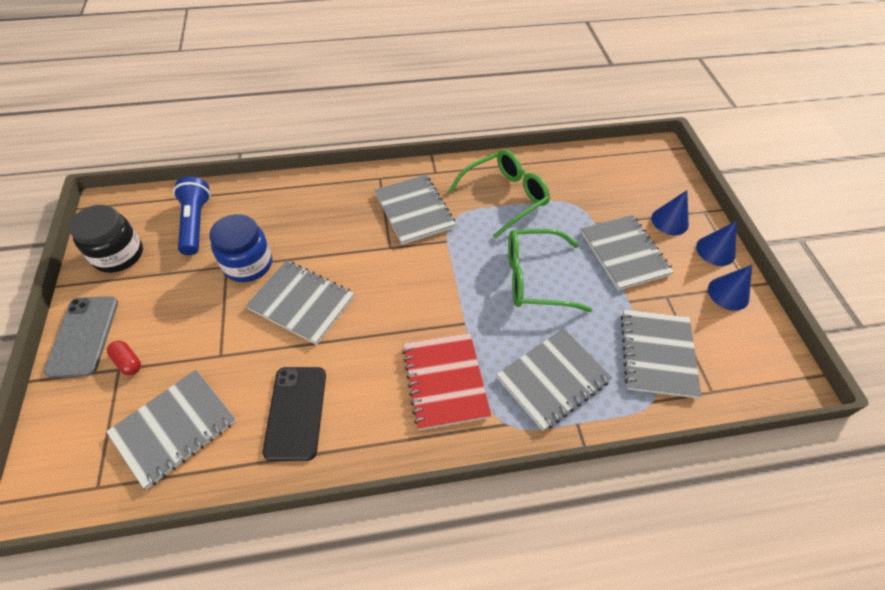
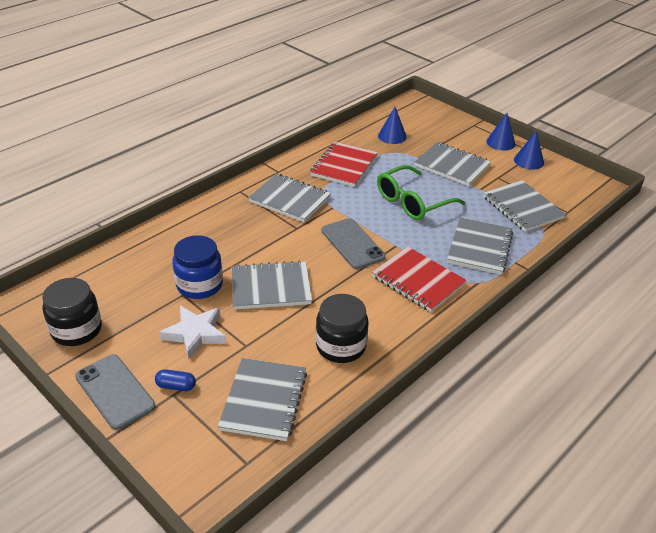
camera: 35 degrees left, 15 degrees down
red capsule [107,341,141,375] -> blue capsule [155,369,196,391]
blue flashlight [173,176,211,255] -> none
black phone [262,367,326,461] -> black jar [316,294,369,363]
green glasses [448,150,550,239] -> red notebook [310,142,378,187]
blue cone [652,190,689,235] -> blue cone moved to [378,107,407,144]
none -> white star [159,306,226,359]
none -> grey phone [321,218,386,269]

